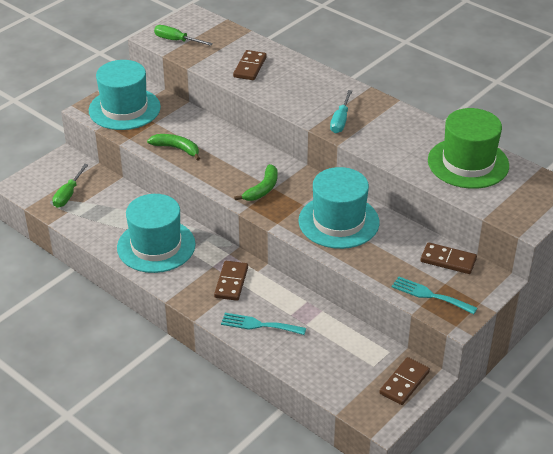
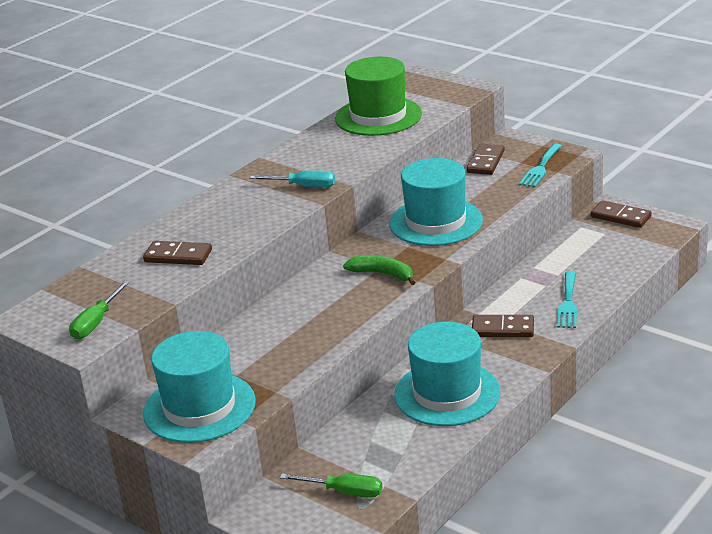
camera: 90 degrees left, 10 degrees down
green banana [147,134,200,161] -> none

